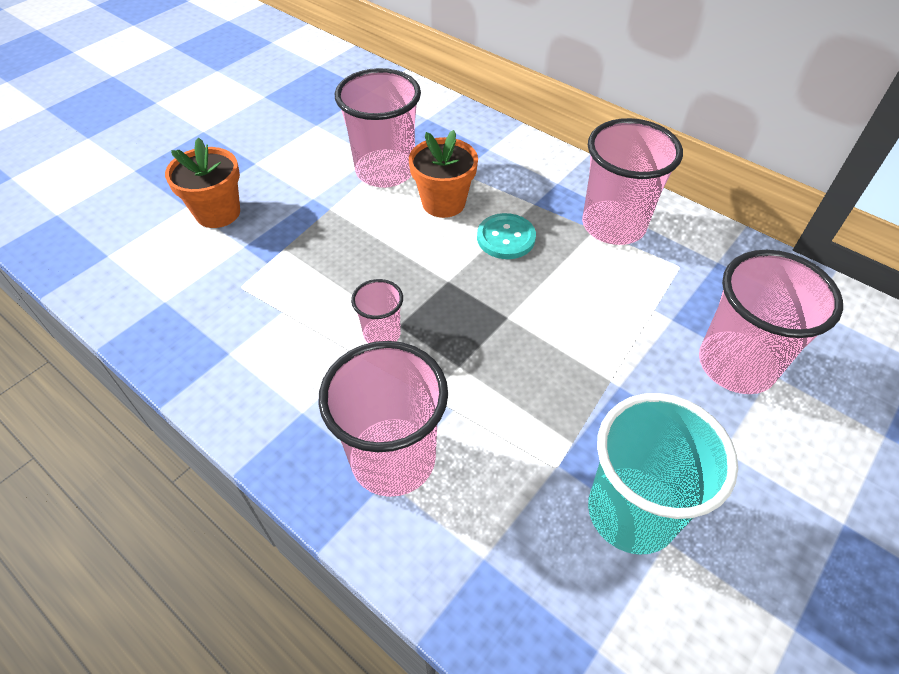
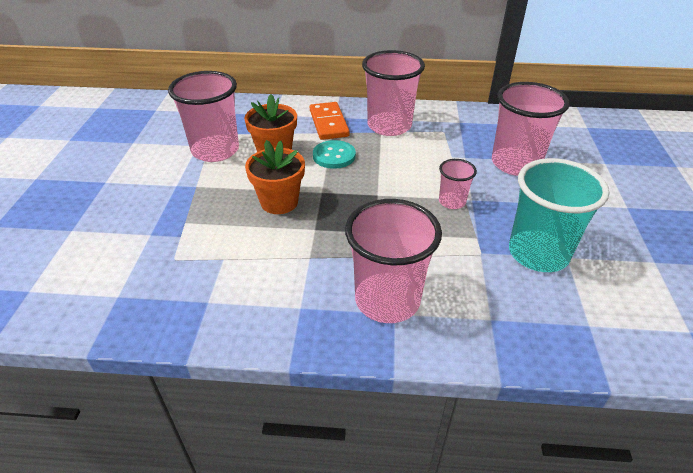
camera: 35 degrees left, 10 degrees down
orange flower pot [165,137,240,228] -> orange flower pot moved to [245,140,305,214]
pink cup [351,279,403,343] -> pink cup moved to [439,159,477,209]
none -> orange domino [310,102,350,140]

